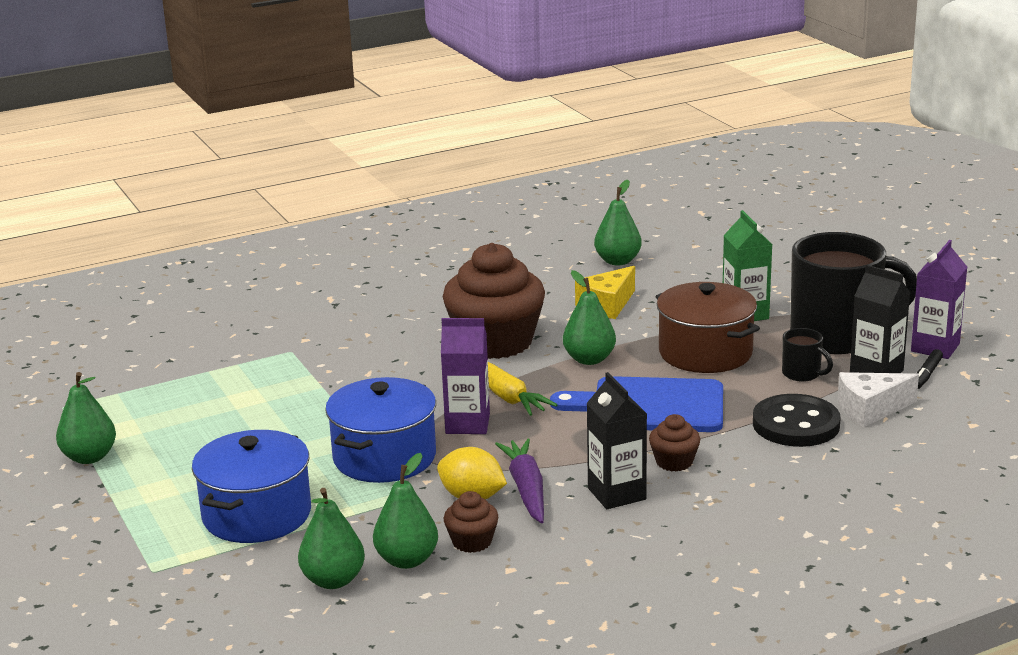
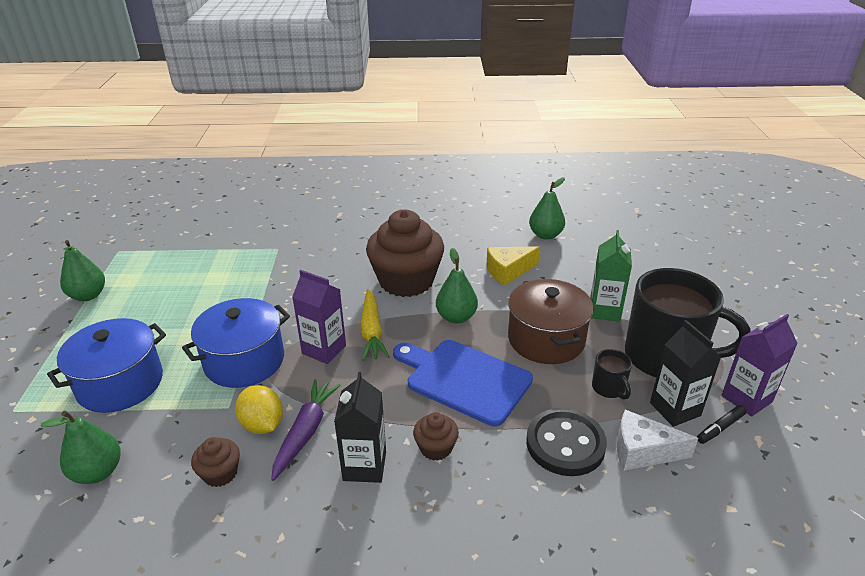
camera: 25 degrees right, 10 degrees up
green pear [373,453,438,569] -> none

